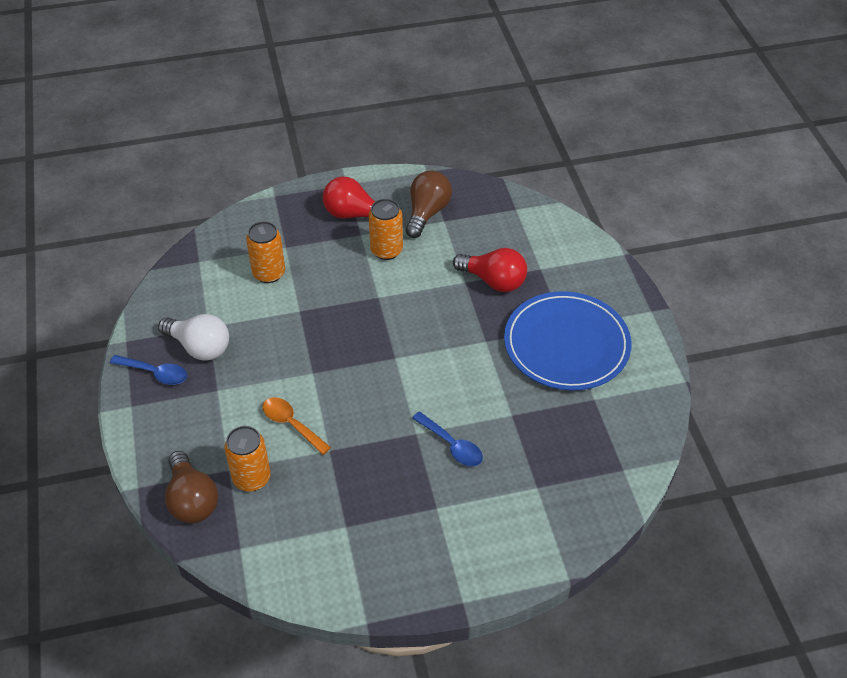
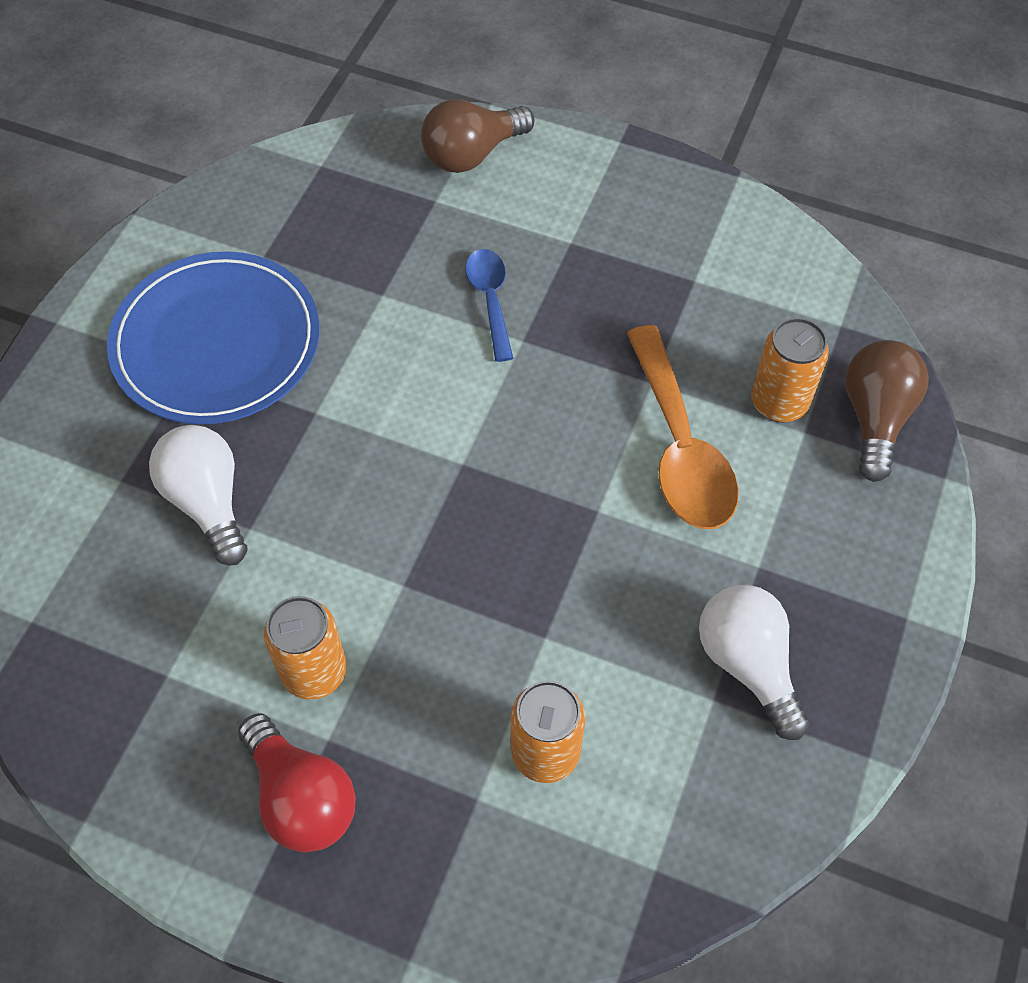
camera: 145 degrees left, 10 degrees up
blue spoon [110,355,187,385] -> none
orange spoon [262,397,331,455] -> orange spoon [627,325,739,529], size x1.74
brown light bulb [406,171,452,238] -> brown light bulb moved to [421,99,535,173]
red light bulb [453,248,527,292] -> white light bulb [149,425,247,566]

